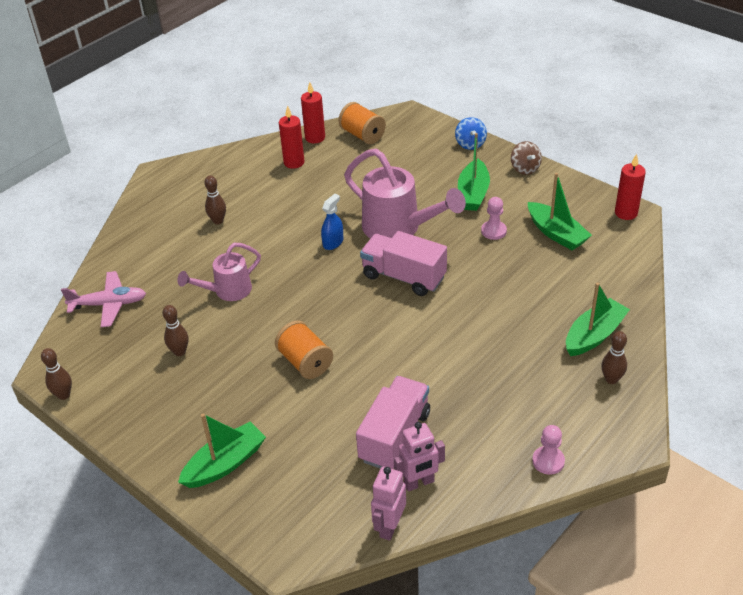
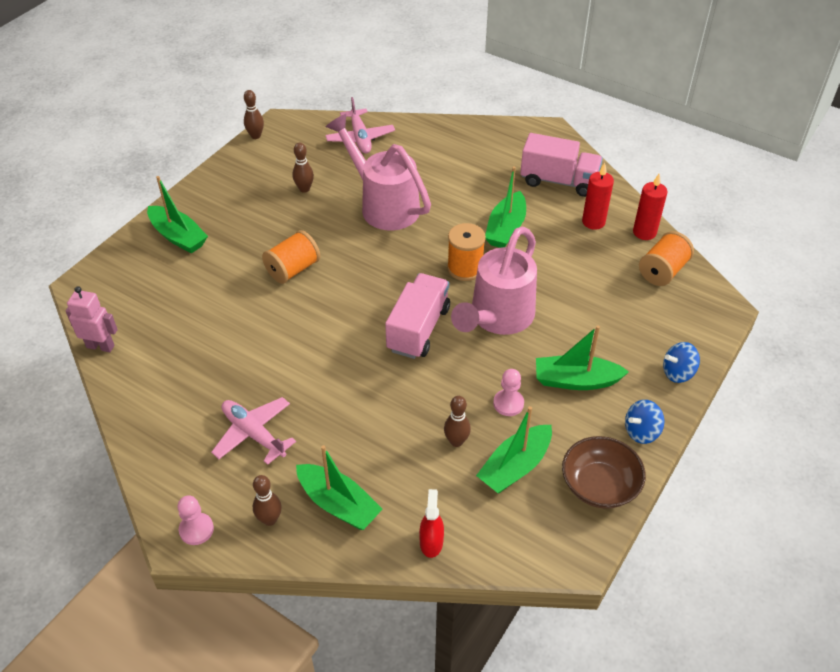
camera: 80 degrees right, 5 degrees up
pink watering can [177,243,261,301] -> pink watering can [326,114,431,230], size x1.66
brown bowling pin [205,175,226,225] -> brown bowling pin moved to [444,396,471,447]
blue spray bottle [321,194,343,250] -> orange spool [447,223,486,281]
pink truck [356,376,430,469] -> pink truck moved to [520,133,603,197]
pink robot [394,422,445,492] -> none
brown spinning top [511,141,542,175] -> blue spinning top [625,400,664,444]
pink pawn [532,425,565,475] -> pink pawn moved to [177,495,214,545]
red candle [615,154,646,220] -> none
none -> pink plane [211,397,296,465]
none -> red spray bottle [419,489,444,558]
none -> green boat [485,166,526,248]
none -> brown bowl [562,436,646,509]

